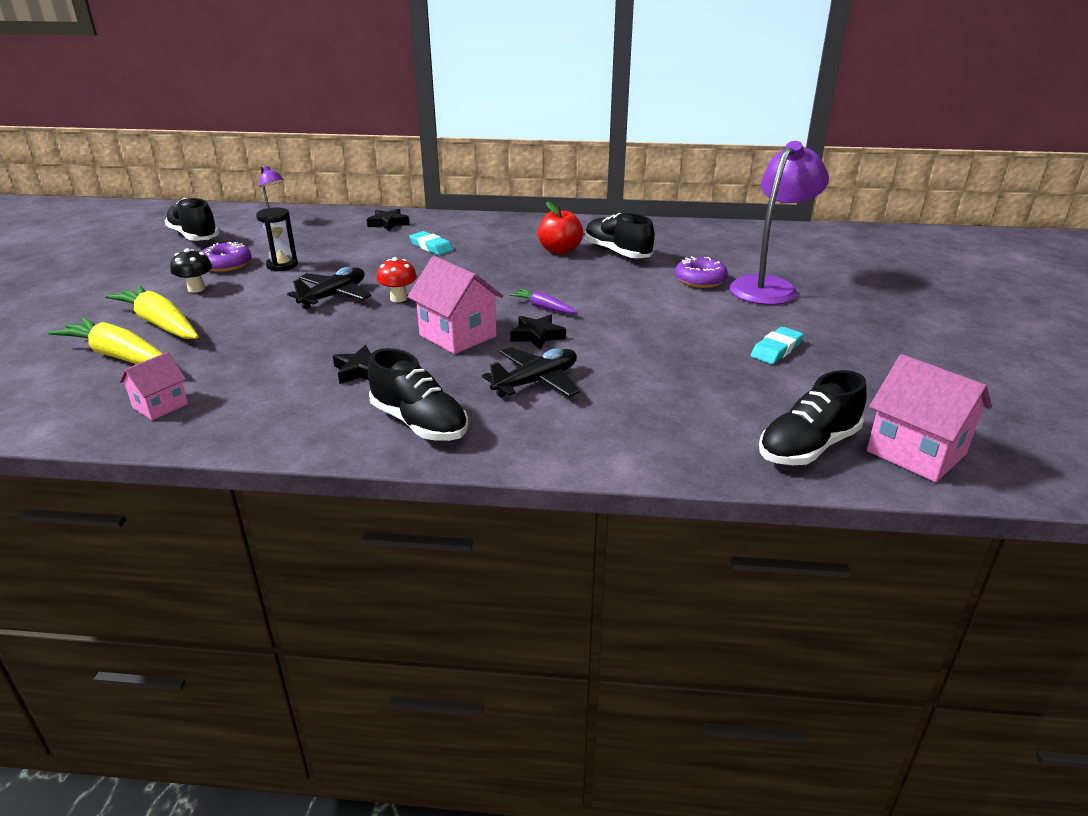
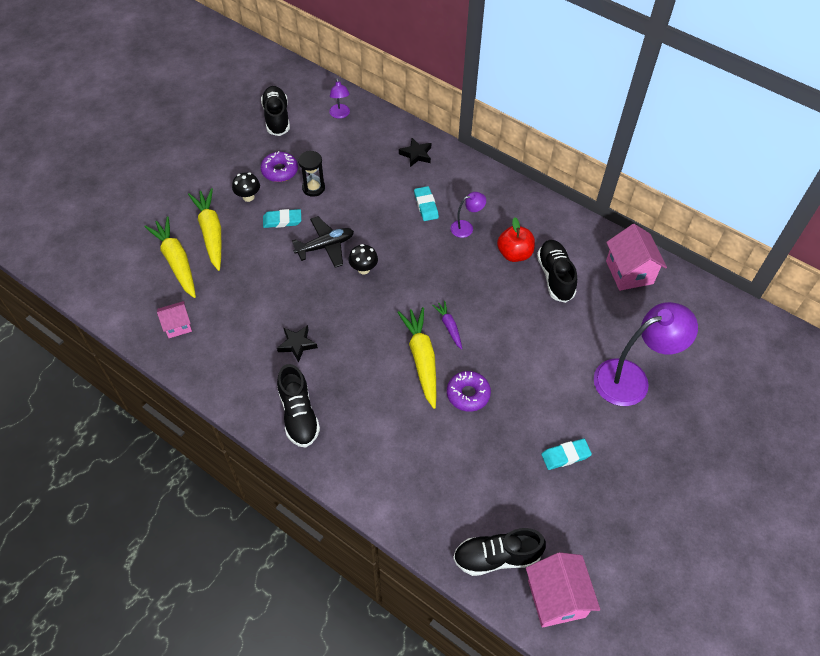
camera: 30 degrees right, 25 degrees up
red mushroom [376,257,417,302] -> black mushroom [348,244,378,274]
pink house [407,256,503,354] -> pink house moved to [606,224,667,291]
black plane [482,347,580,397] -> none
black star [510,314,566,350] -> yellow carrot [397,307,436,409]
purple donut [675,256,728,288] -> purple donut moved to [447,371,491,412]
none -> turquoise eraser [263,209,301,228]
none -> purple lamp [451,192,486,238]

